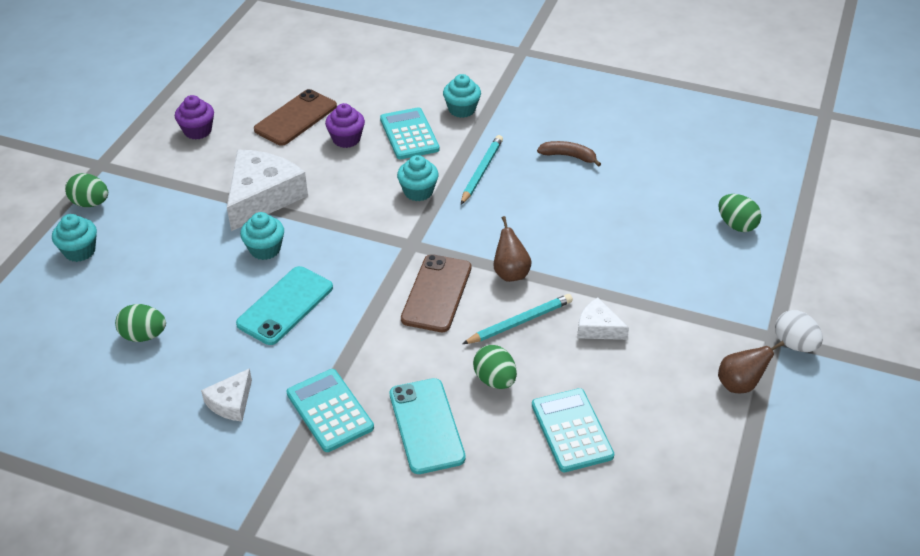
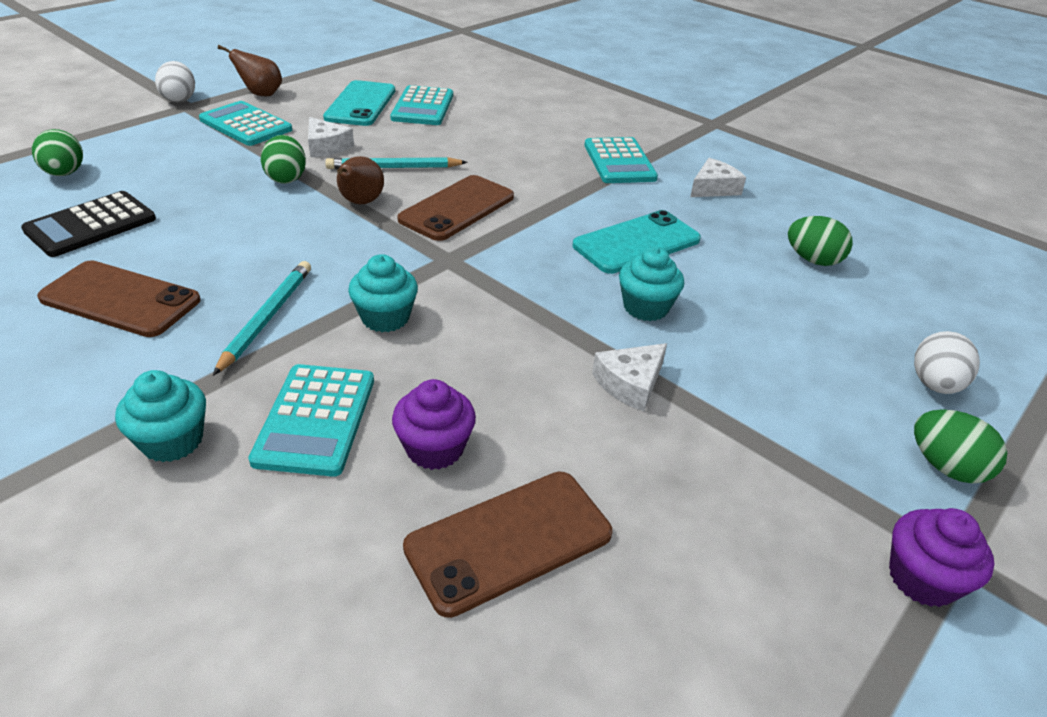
camera: 160 degrees left, 5 degrees down
turquoise cupcake [52,214,97,262] -> white egg [914,331,980,394]
purple cupcake [175,95,214,140] -> purple cupcake moved to [889,508,994,607]
white cheese [227,150,308,231] -> white cheese [592,343,667,411], size x0.51
turquoise phone [390,378,466,474] -> turquoise phone moved to [323,80,395,126]
turquoise pencil [461,135,503,205] -> turquoise pencil turned 150 degrees clockwise [213,261,311,376]
green egg [473,345,517,389] -> green egg moved to [261,135,306,184]
brown banana [537,141,601,167] -> brown phone [37,260,201,337]
none -> black calculator [21,191,156,257]
none -> turquoise calculator [199,101,292,146]

